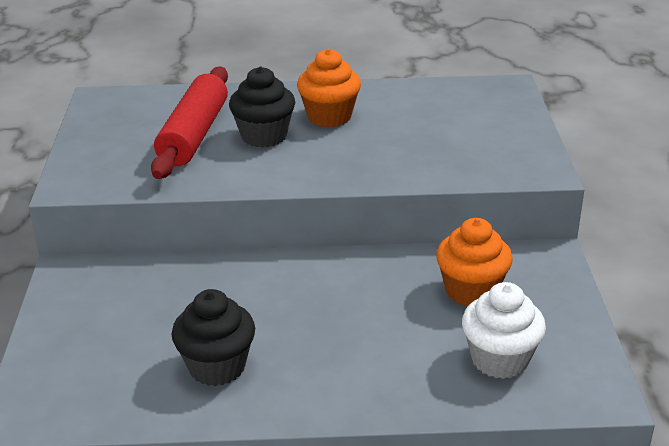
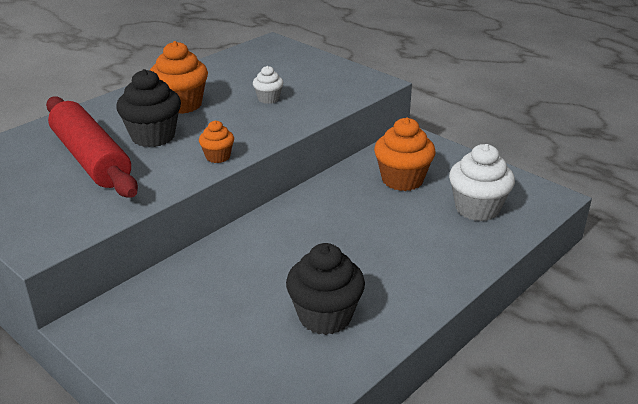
camera: 45 degrees left, 0 degrees up
none -> orange cupcake [199,121,234,163]
none -> white cupcake [253,66,284,104]

